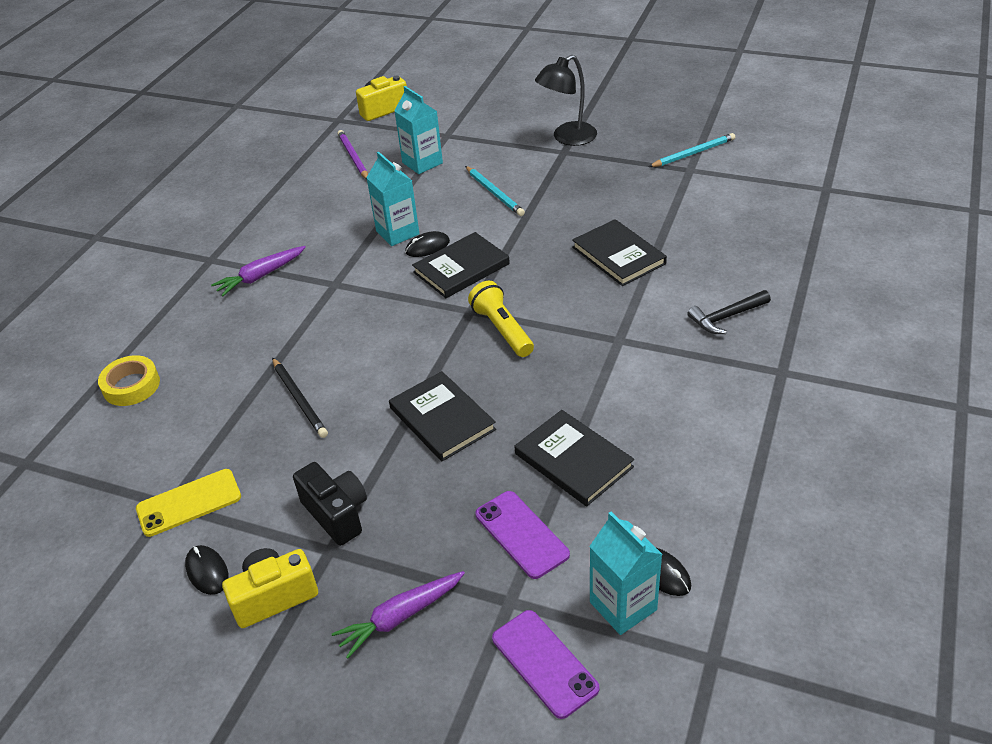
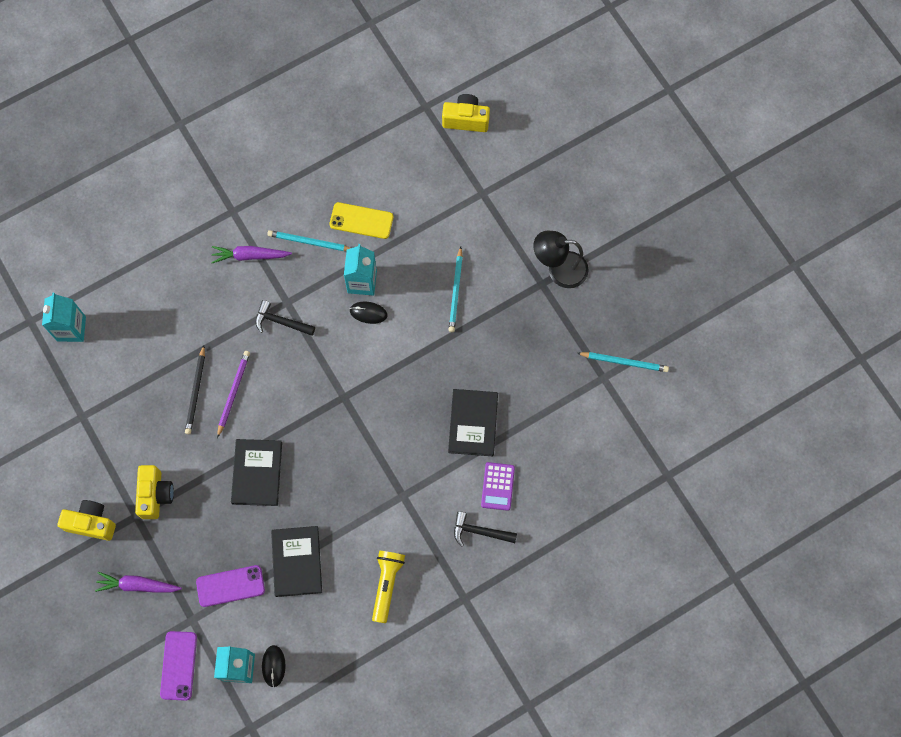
camera: 35 degrees right, 30 degrees up
yellow tape [98,355,160,406] -> none
yellow phone [136,469,241,537] -> yellow phone moved to [329,202,394,239]
black mouse [185,545,228,595] -> none
black camera [293,462,367,546] -> yellow camera [135,465,174,519]
purple pencil [337,130,368,179] -> purple pencil moved to [217,351,250,438]
turquoise carton [394,86,443,174] -> turquoise carton moved to [42,293,86,342]
black book [412,232,510,298] -> none
yellow flashlight [468,281,534,357] -> yellow flashlight moved to [372,551,405,623]
purple phone [475,491,570,579] -> purple phone turned 75 degrees clockwise [196,565,265,607]
none -> black hammer [255,300,315,336]
none -> turquoise pencil [267,230,350,251]
none -> purple calculator [481,462,515,511]

